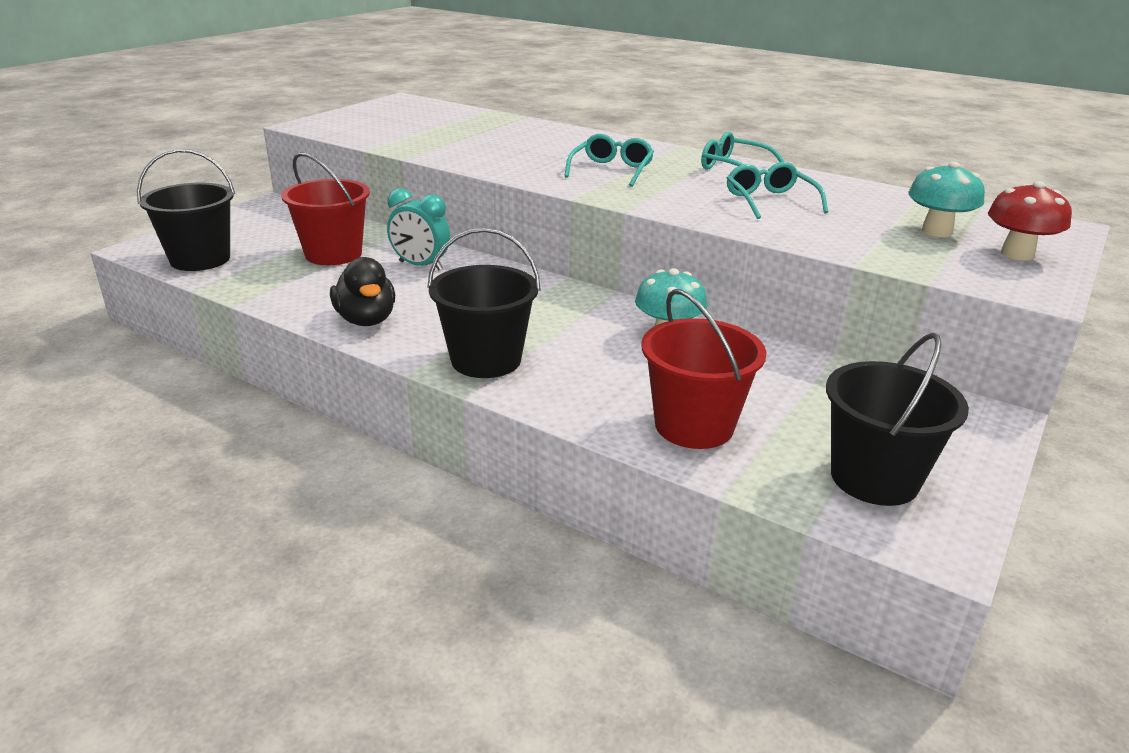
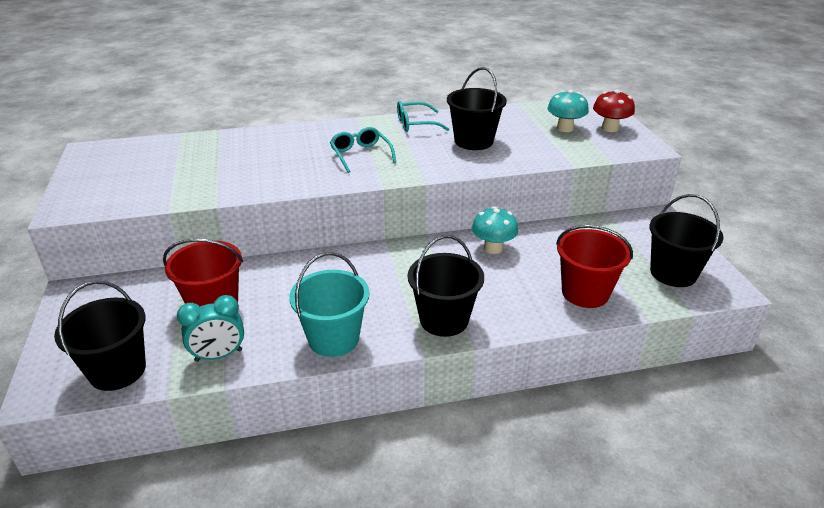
camera: 45 degrees left, 5 degrees up
black duck [330,257,395,326] -> turquoise bucket [289,252,370,357]
turquoise clock [387,188,450,270] -> turquoise clock moved to [177,295,244,362]
turquoise glasses [727,162,828,219] -> black bucket [447,67,507,150]

